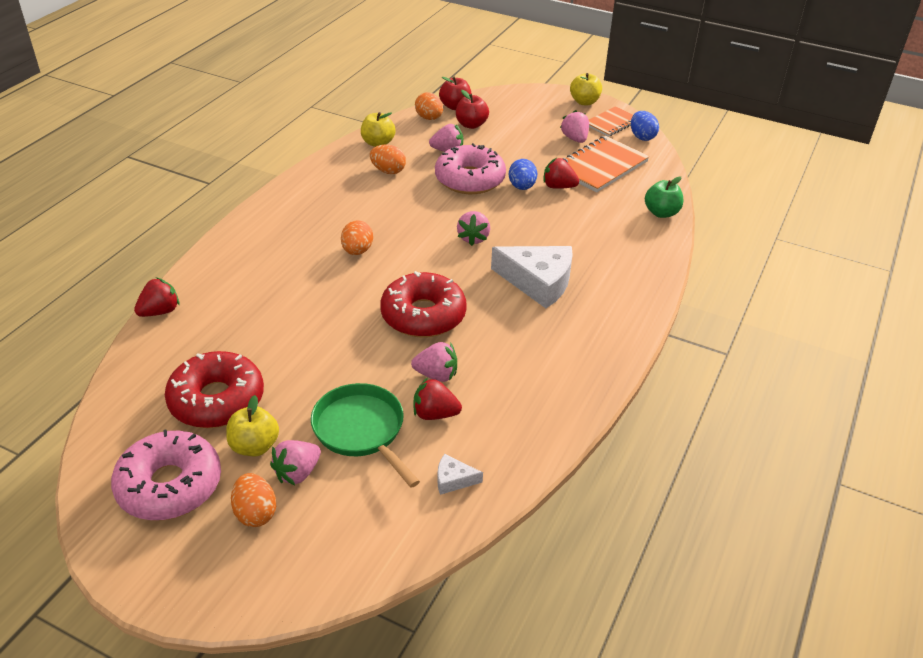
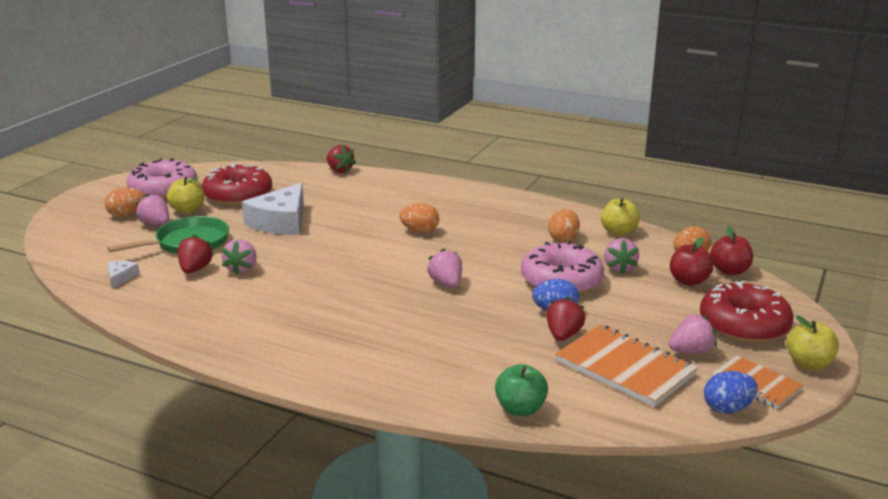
camera: 90 degrees right, 15 degrees down
red donut [380,271,467,338] -> red donut moved to [700,281,794,343]
pink strawberry [457,211,490,246] -> pink strawberry turned 60 degrees clockwise [427,248,462,288]
white cheese [491,246,572,308] -> white cheese moved to [242,183,304,235]

